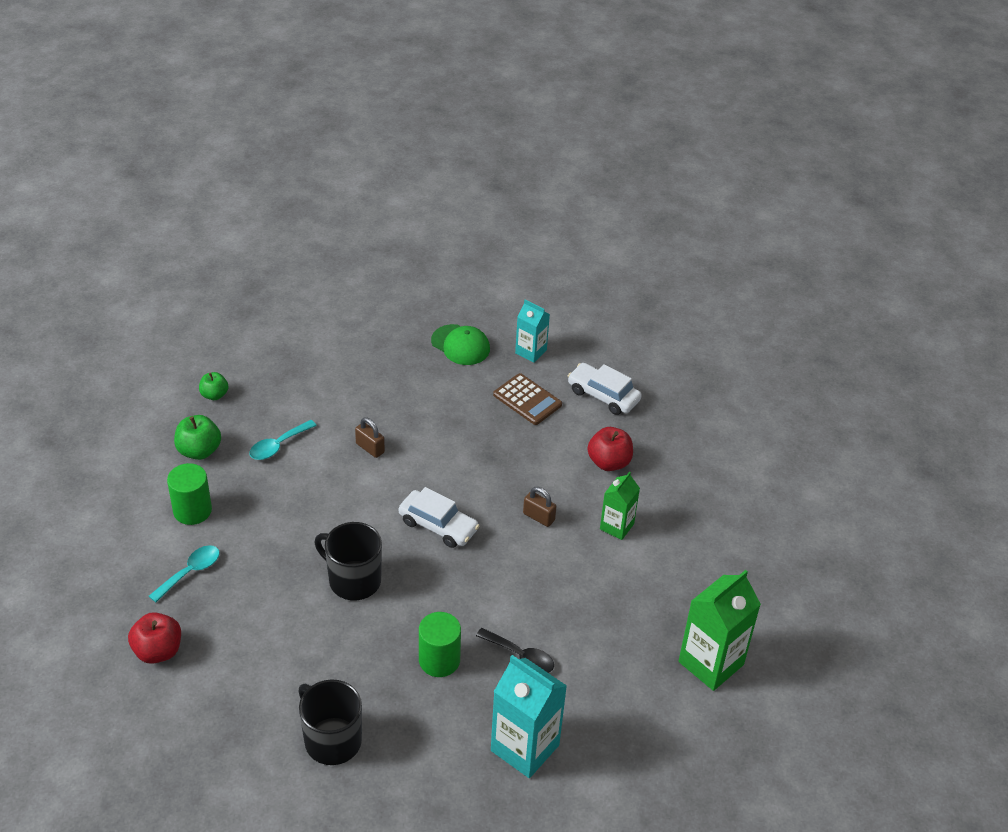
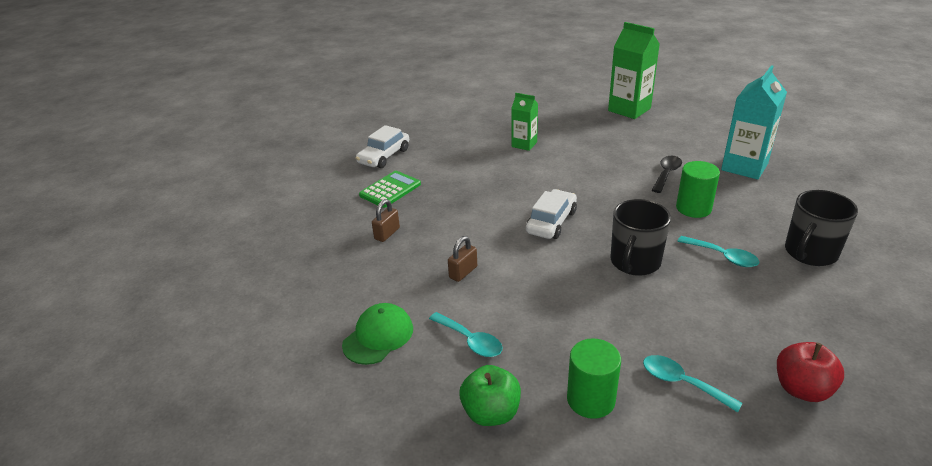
camera: 90 degrees left, 10 degrees down
green apple [199,372,229,400] -> none
green cap [431,324,490,365] -> green cap moved to [342,303,413,365]
brown calculator [493,373,562,425] -> green calculator [359,171,421,208]
turquoise carton [515,300,550,363] -> none
brown padlock [523,487,557,527] -> brown padlock moved to [372,199,400,242]
red apple [587,427,633,471] -> none
none -> turquoise spoon [678,236,759,267]

